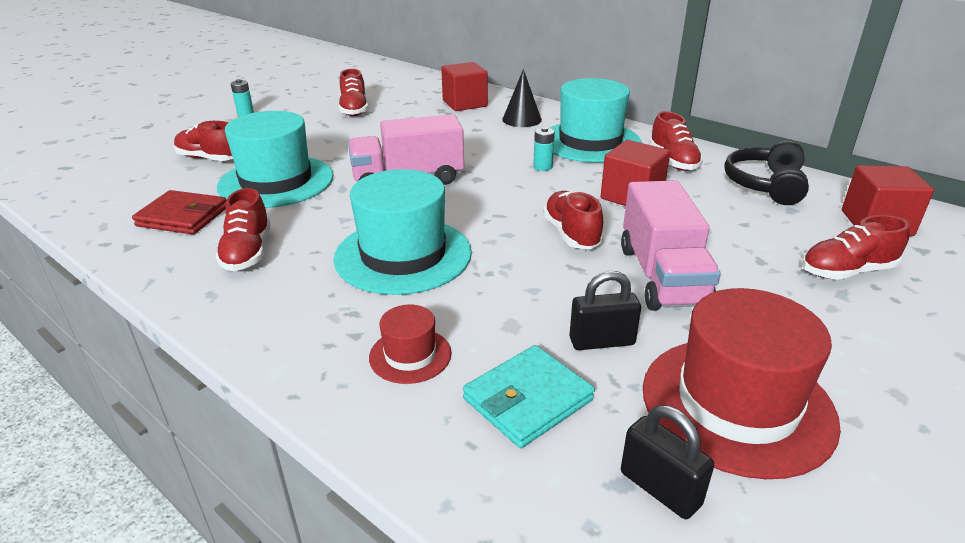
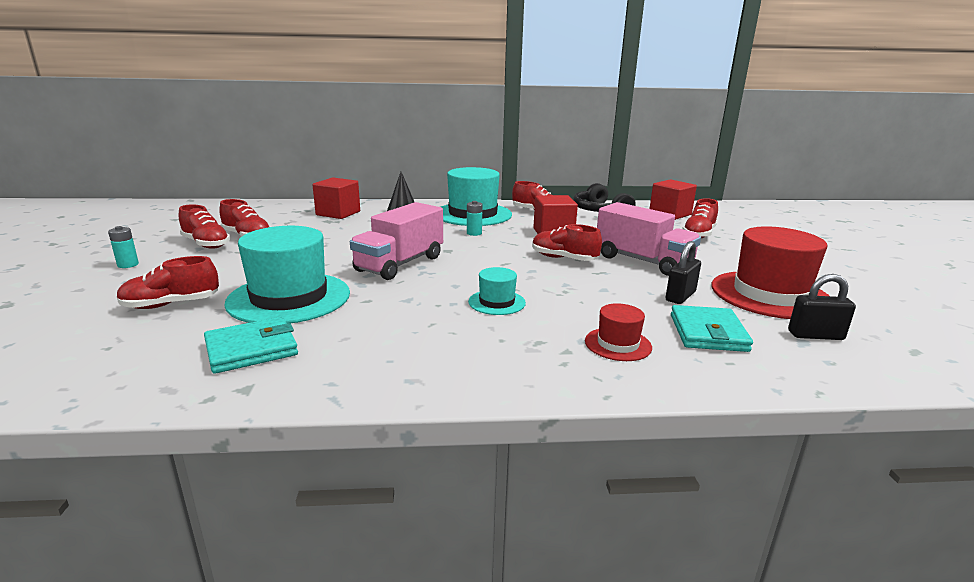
camera: 45 degrees left, 10 degrees down
red wallet [132,190,226,235] -> turquoise wallet [204,317,298,374]
red shoe [215,188,271,271] -> red shoe moved to [179,204,230,249]
turquoise hat [333,169,472,295] -> turquoise hat [468,267,526,315], size x0.49

